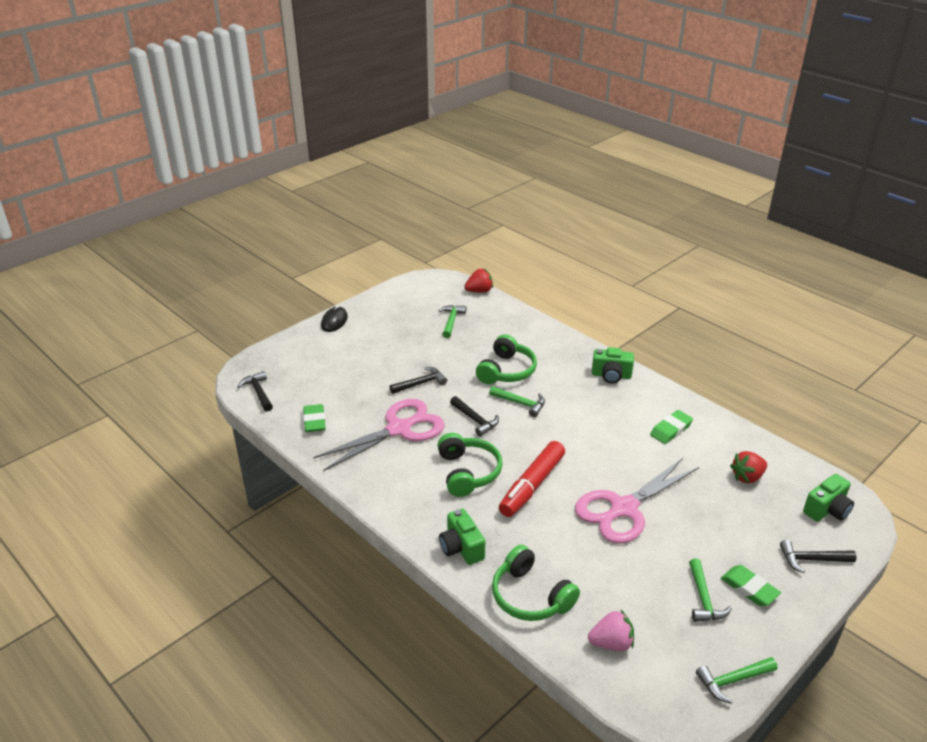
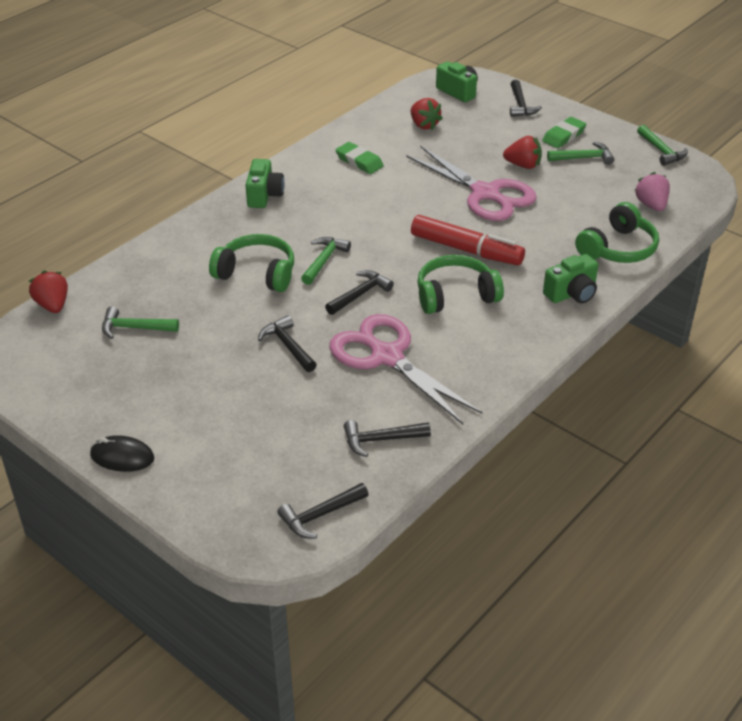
camera: 95 degrees left, 5 degrees up
green eraser [303,404,326,432] -> black hammer [344,420,431,457]
none -> red strawberry [503,136,542,169]

